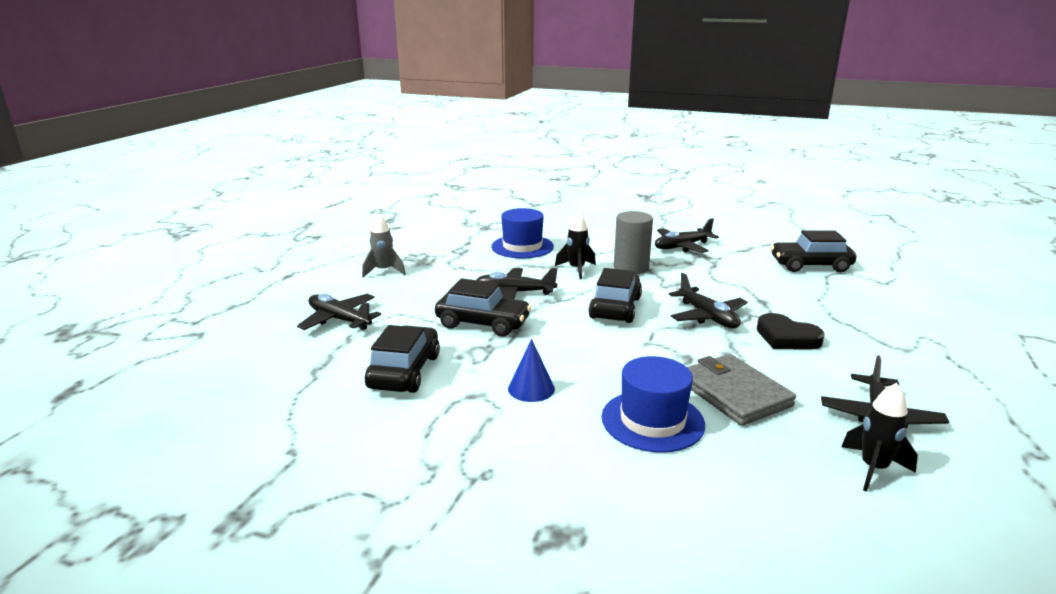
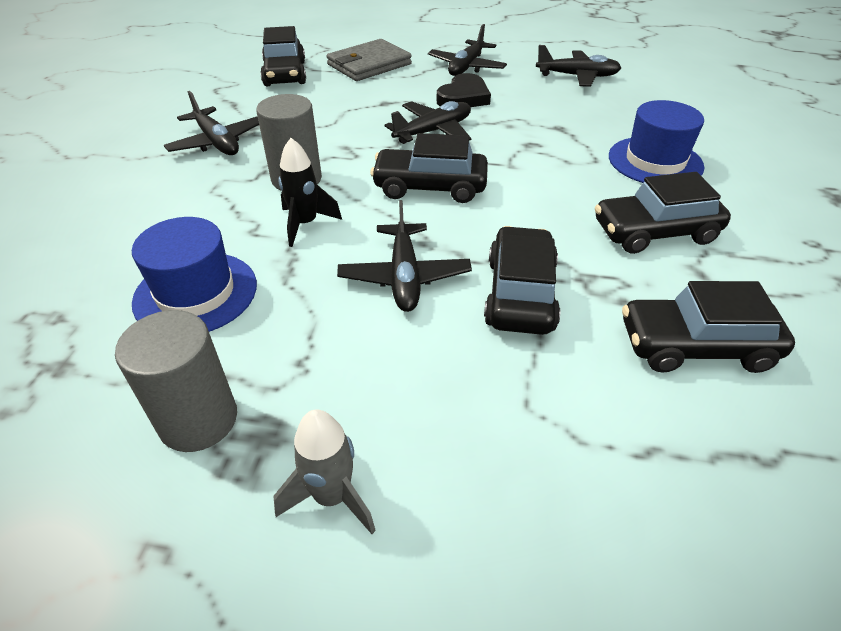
camera: 100 degrees left, 20 degrees up
black plane [297,294,381,330] -> black plane moved to [428,24,507,76]
blue cone [508,339,555,402] -> black car [595,172,731,254]
grey wallet [687,354,796,426] -> grey wallet moved to [326,39,412,81]
black rocket [841,383,918,492] -> none
none -> grey cylinder [115,310,237,452]

